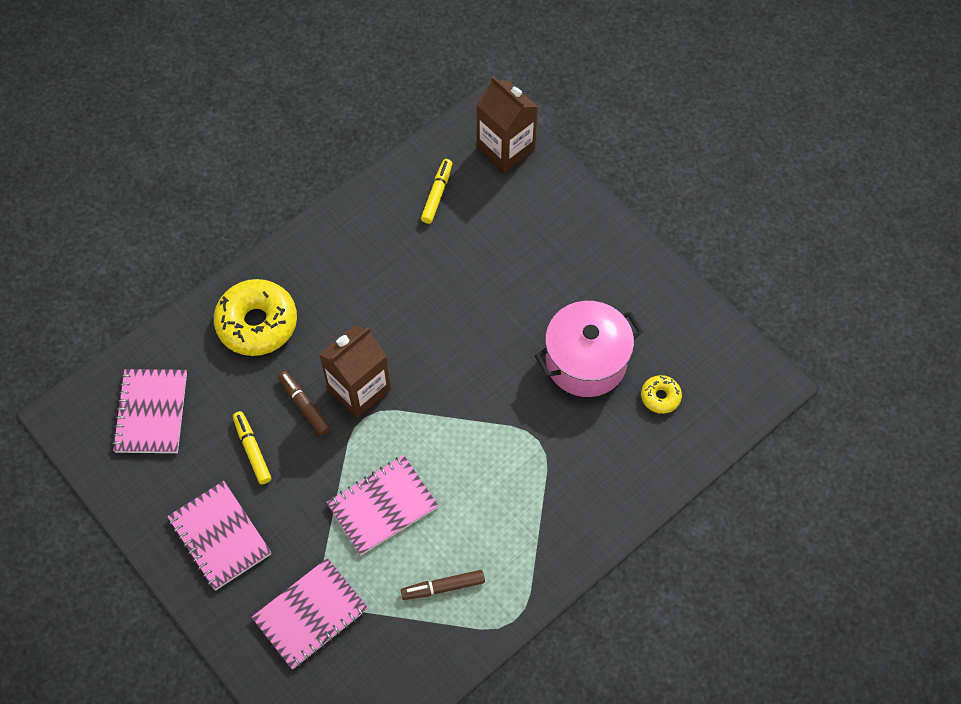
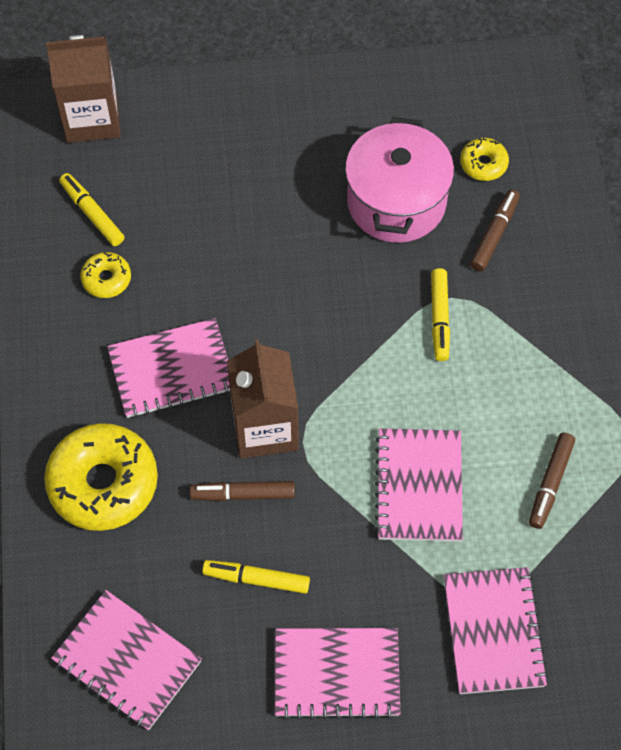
camera: 55 degrees left, 0 degrees up
none -> yellow donut [80,252,131,298]
none -> pink notebook [107,318,230,418]
none -> yellow marker [431,268,450,361]
none -> brown marker [470,189,520,271]

